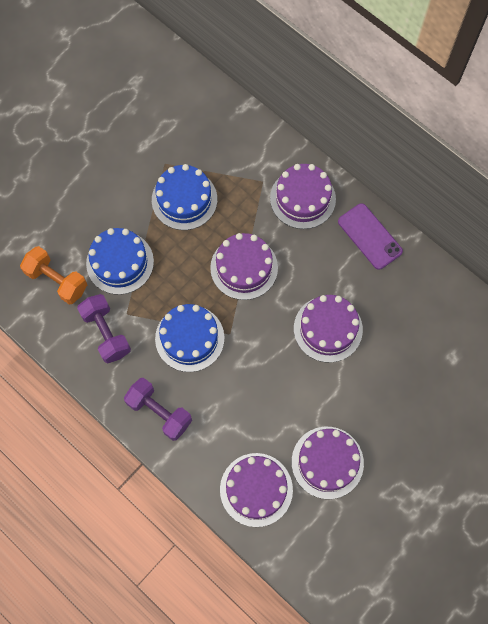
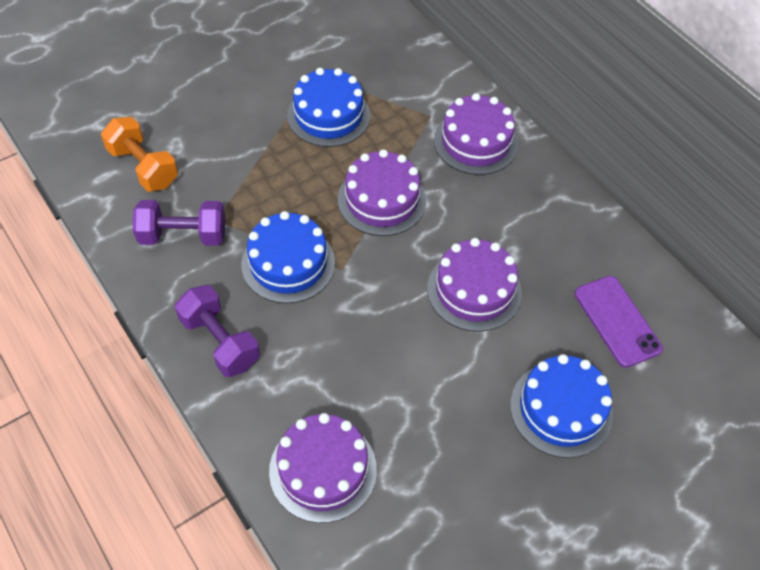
camera: 10 degrees right, 15 degrees down
purple dumbbell [77,294,131,363] -> purple dumbbell turned 75 degrees counterclockwise [133,200,225,246]
blue cake [86,228,154,295] -> blue cake moved to [510,354,613,458]
purple cake [292,427,364,499] -> none
purple phone [338,203,403,270] -> purple phone moved to [575,276,663,368]

